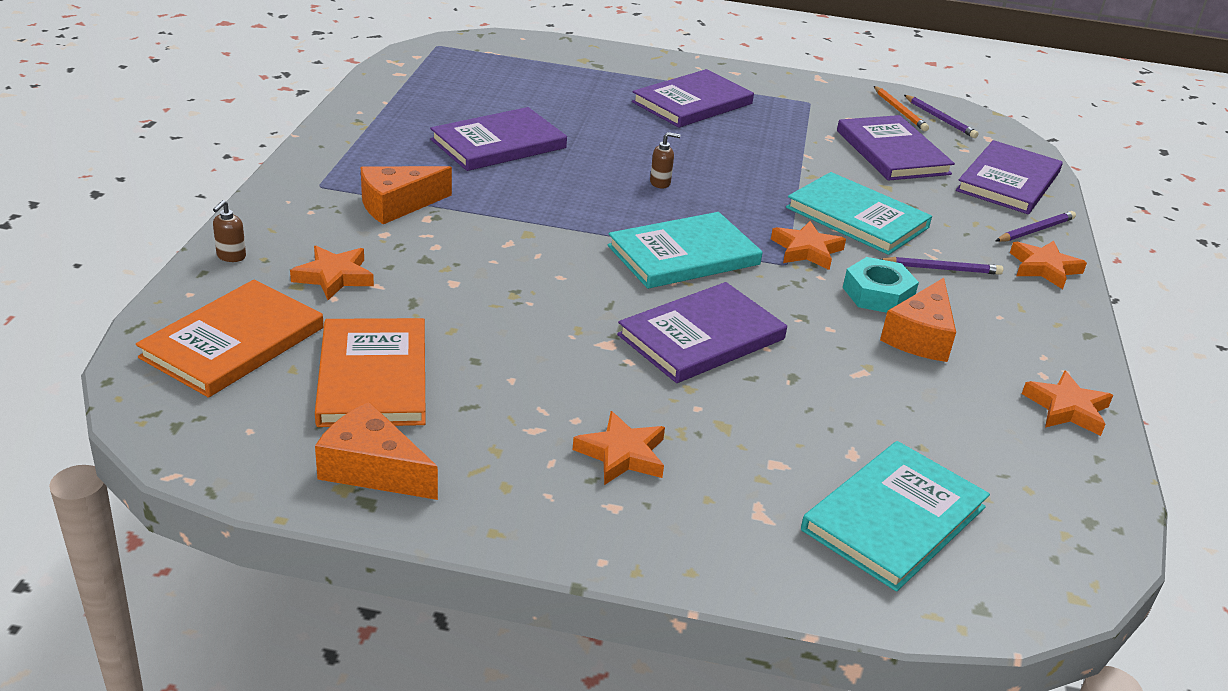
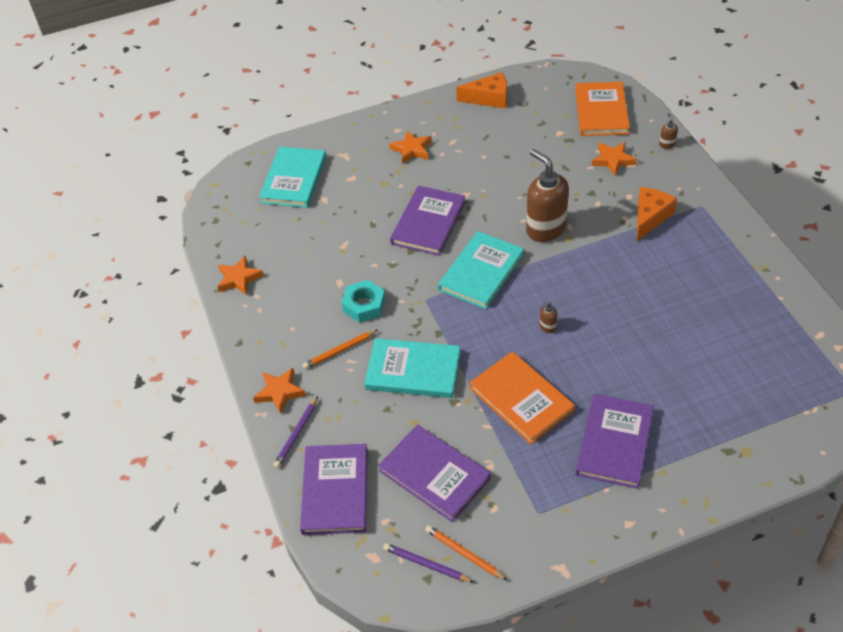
camera: 155 degrees right, 15 degrees up
orange book [315,318,426,427] -> orange book moved to [469,351,575,444]
purple book [430,107,567,171] -> none
orange star [771,221,846,270] -> none
orange cheese [880,278,956,362] -> none
purple pencil [881,257,1003,275] -> orange pencil [303,330,378,369]
none -> brown soap dispenser [526,149,569,242]

